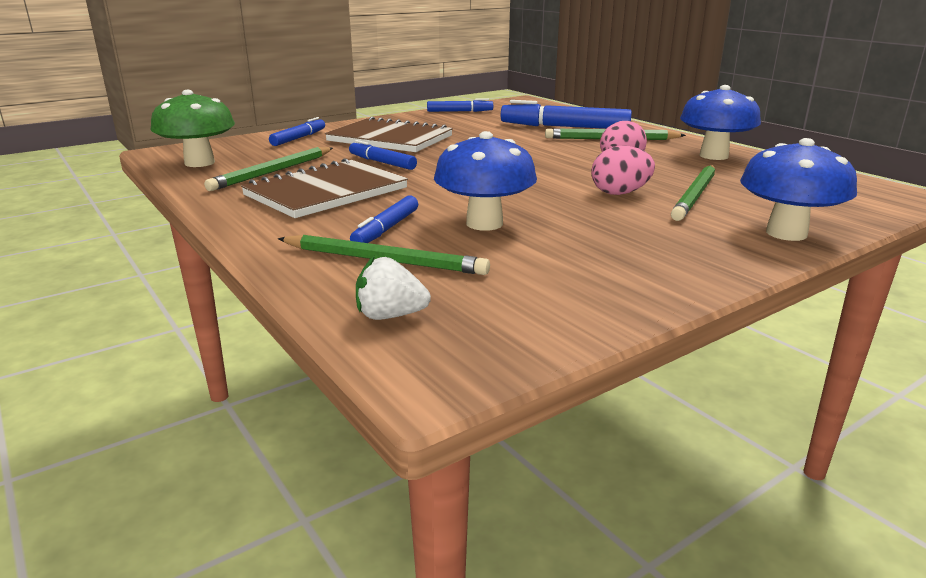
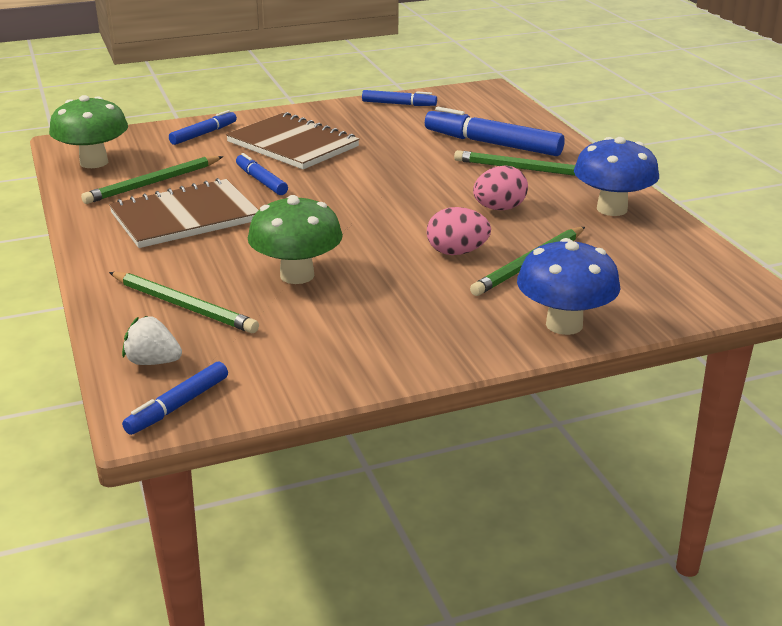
camera: 15 degrees right, 5 degrees up
blue marker [350,195,418,243] -> blue marker moved to [122,361,228,435]
blue mushroom [434,131,537,231] -> green mushroom [248,195,343,284]

